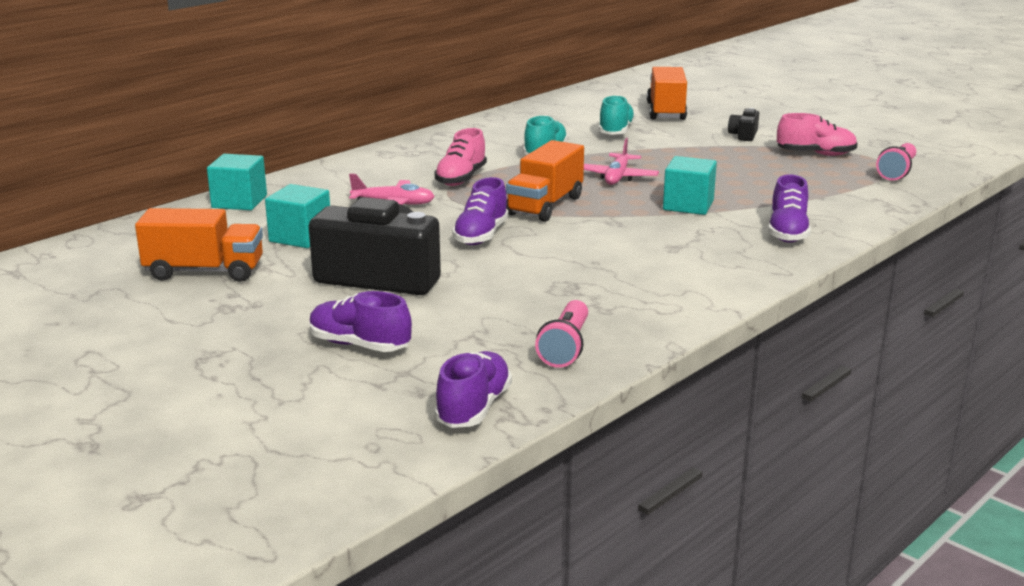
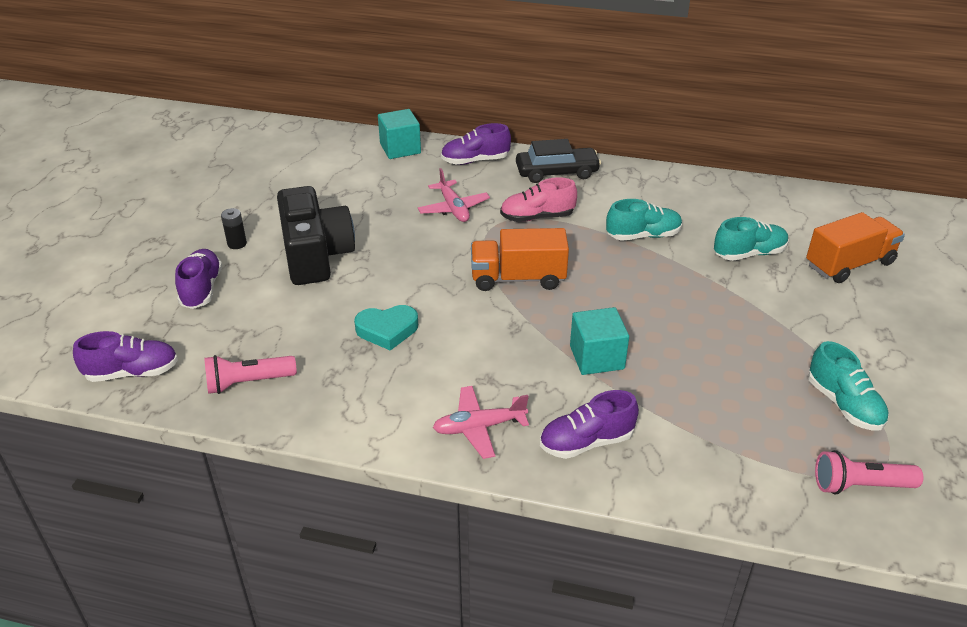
camera: 60 degrees right, 15 degrees up
orange truck [135,208,263,282] -> none
turquoise cube [265,184,330,248] -> none
purple shoe [452,177,508,245] -> purple shoe moved to [441,123,511,165]
pink plane [584,138,659,185] -> pink plane moved to [433,386,529,459]
black camera [728,108,759,141] -> none
pink shoe [777,113,858,156] -> turquoise shoe [808,341,889,431]
none -> black battery [221,208,247,249]
none -> turquoise heart [354,305,418,351]
none -> black car [516,139,601,183]

